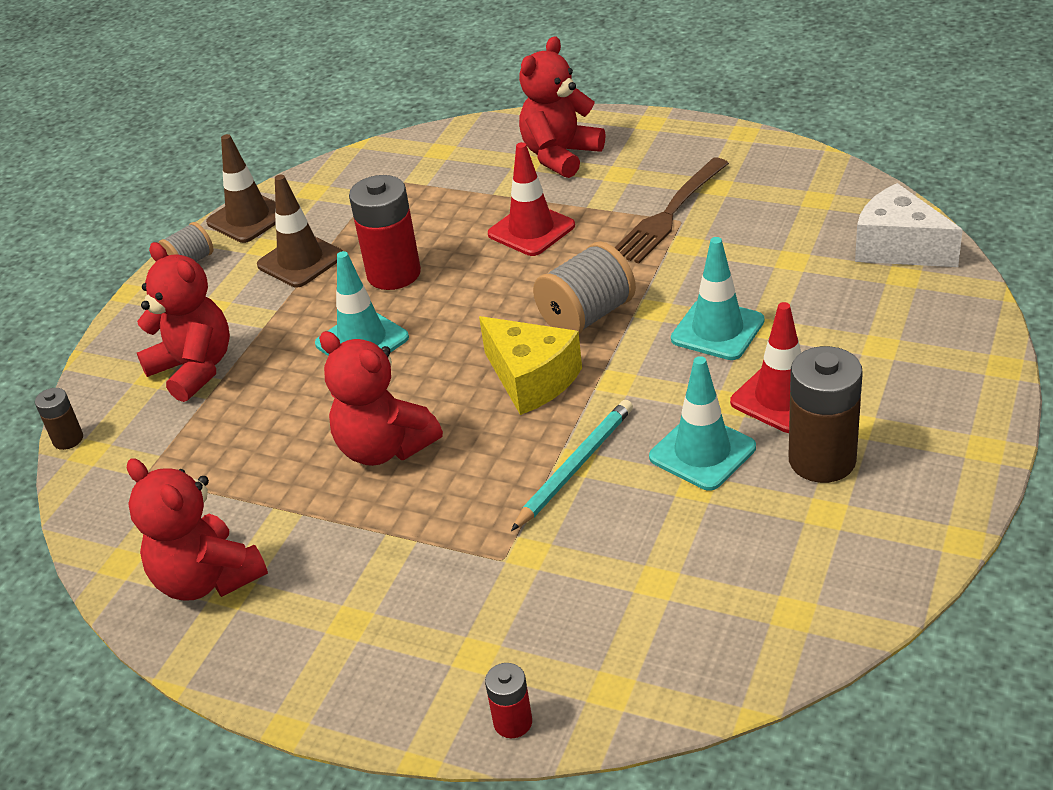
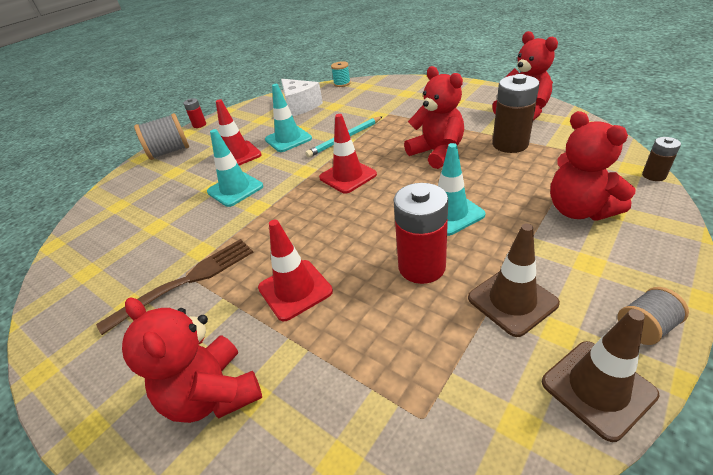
camera: 165 degrees left, 0 degrees up
yellow cheese [479,316,582,415] -> red traffic cone [319,114,377,194]
red battery [485,663,532,738] -> red battery moved to [183,98,206,128]
red teddy bear [519,36,605,178] -> red teddy bear turned 90 degrees clockwise [122,297,262,423]
grey spool [533,242,636,334] -> grey spool moved to [134,113,189,160]
brown battery [789,346,863,483] -> brown battery moved to [492,74,539,153]
white cheese [855,183,963,267] -> white cheese moved to [281,79,323,116]
none -> turquoise spool [331,61,351,87]

